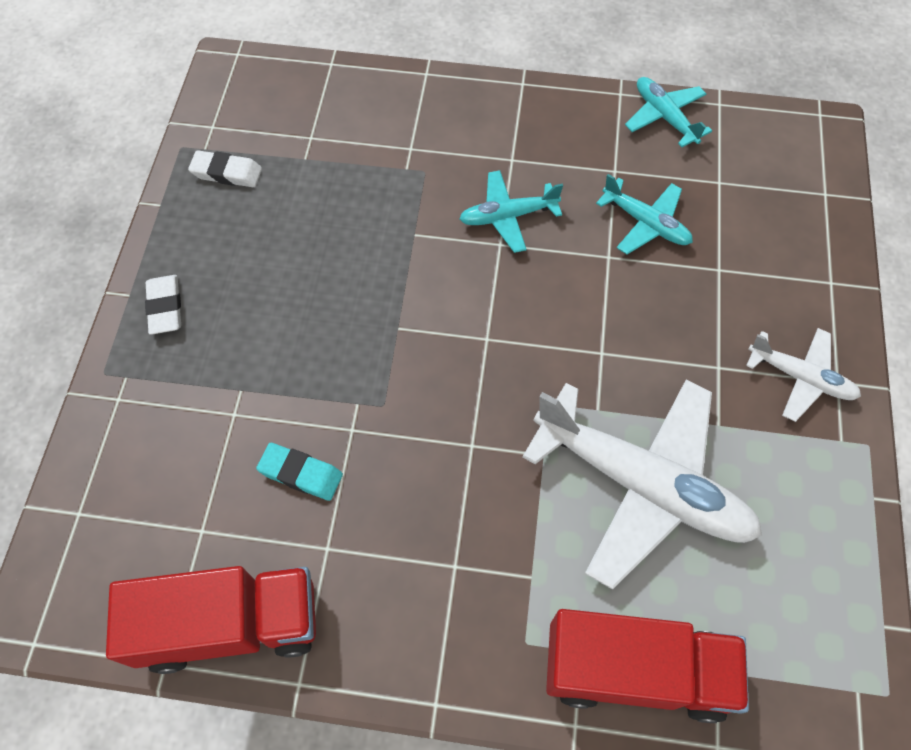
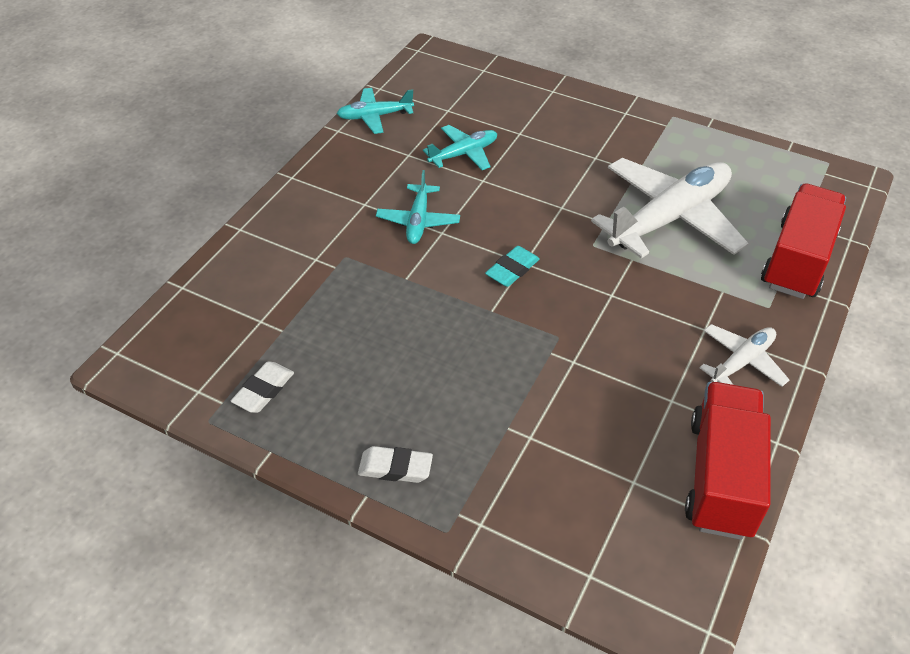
camera: 70 degrees left, 15 degrees down
turquoise eraser [256,443,343,501] -> turquoise eraser moved to [485,246,540,287]
white plane [746,328,861,422] -> white plane moved to [699,324,790,387]

